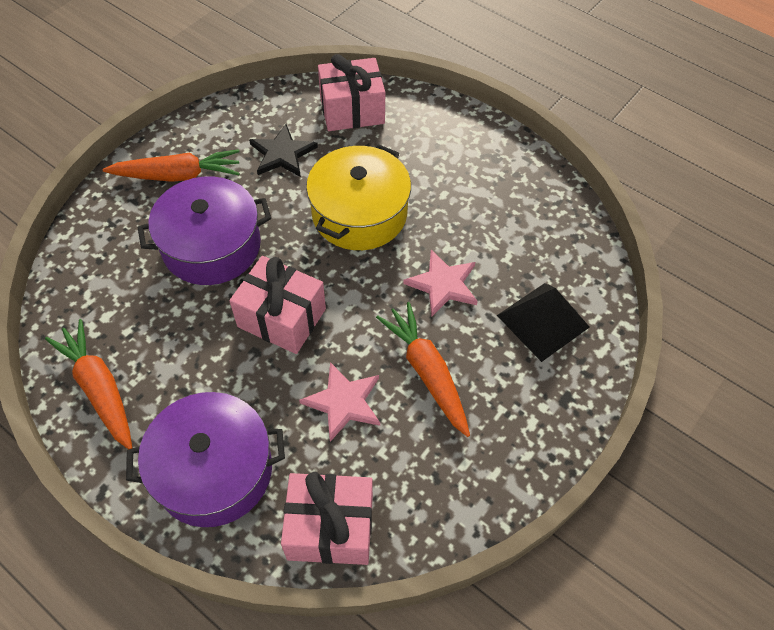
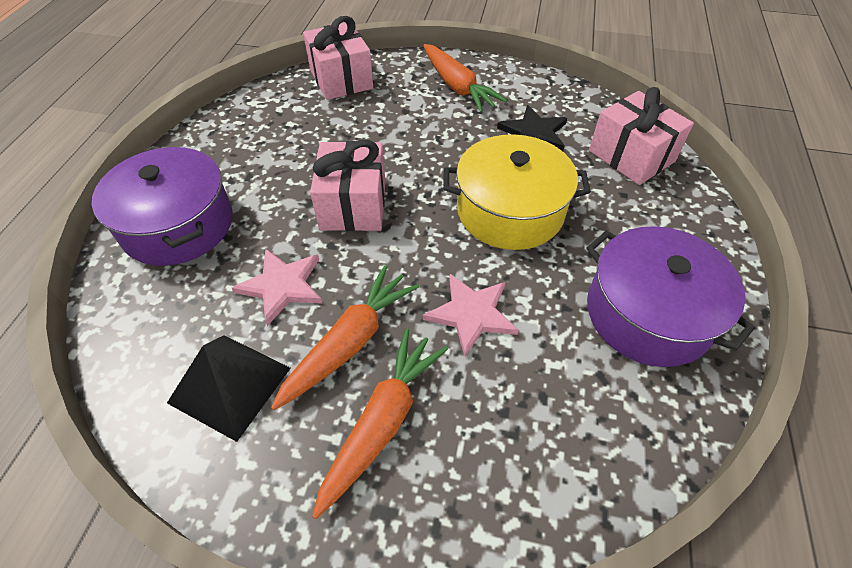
camera: 65 degrees right, 5 degrees down
orange carrot [45,319,132,449] -> orange carrot moved to [312,329,448,519]
purple pot [137,176,271,285] -> purple pot moved to [586,226,755,367]
pink gift [281,472,373,565] -> pink gift moved to [303,16,373,100]
black pyramid [497,283,590,362] -> black pyramid moved to [167,335,291,442]

